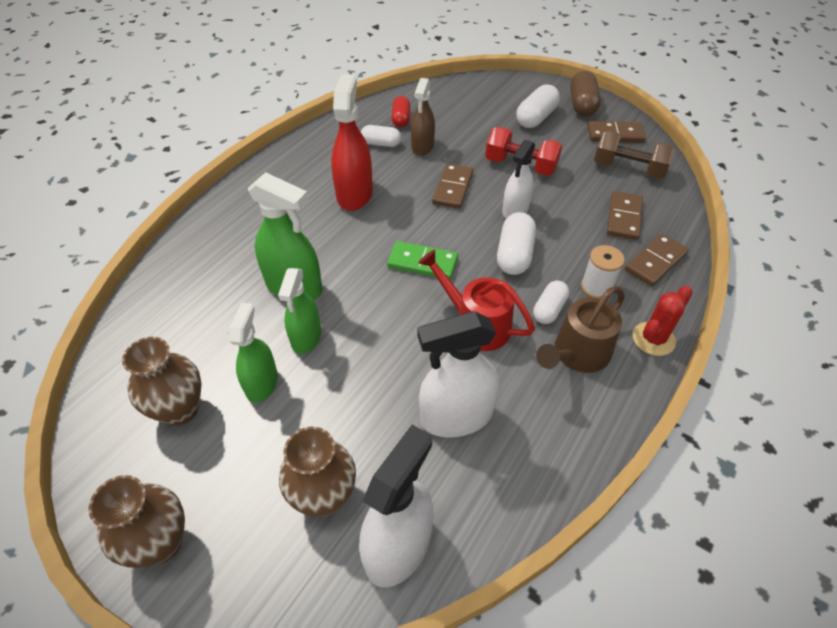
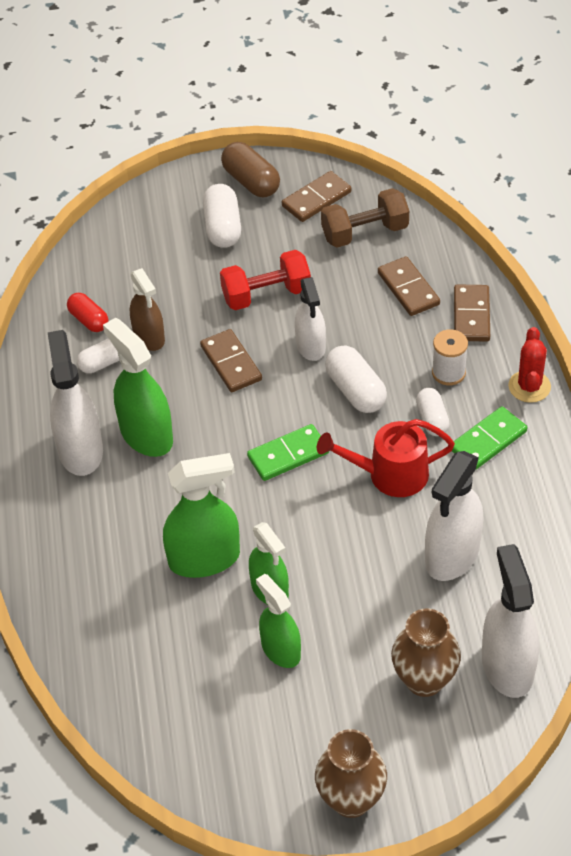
camera: 40 degrees left, 0 degrees up
brown vase [122,337,201,426] -> none
red spray bottle [331,74,373,211] -> green spray bottle [103,318,173,457]
brown watering can [536,286,625,373] -> green domino [452,406,527,470]
none -> white spray bottle [47,330,103,476]

